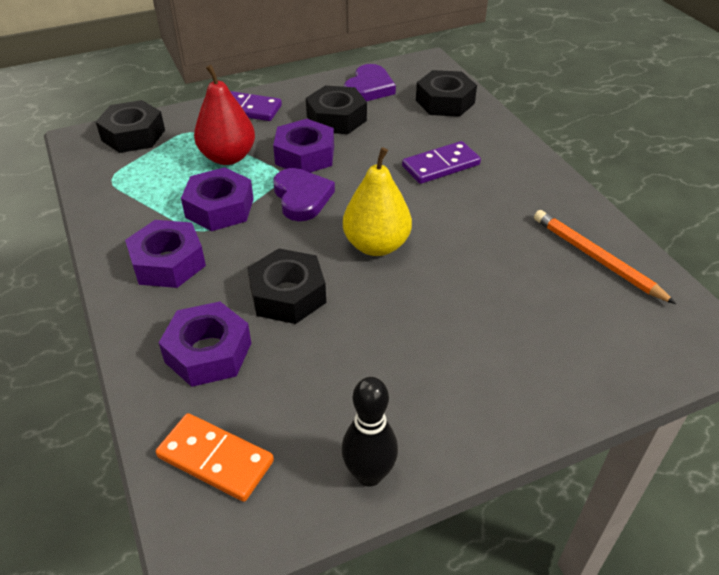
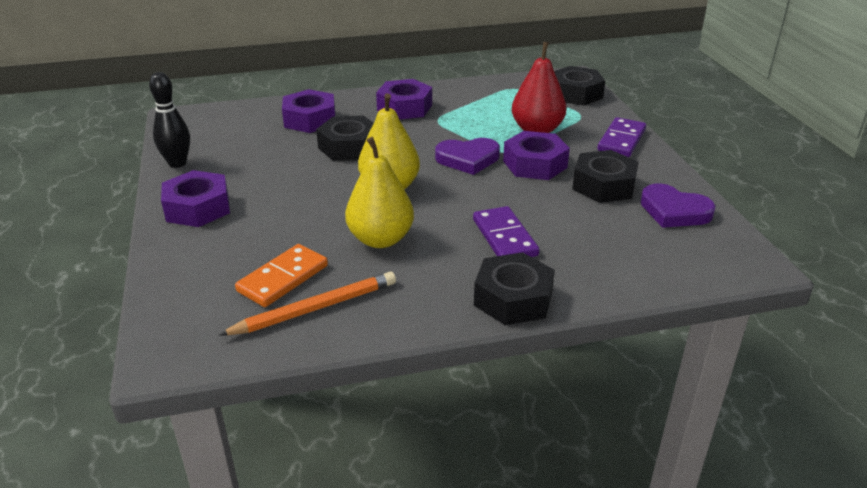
camera: 100 degrees right, 10 degrees down
orange domino [156,413,274,502] -> orange domino moved to [235,244,328,307]
purple nut [181,167,254,231] -> purple nut moved to [161,170,230,227]
black nut [416,70,477,117] -> black nut moved to [474,252,555,325]
none -> yellow pear [345,137,414,248]

